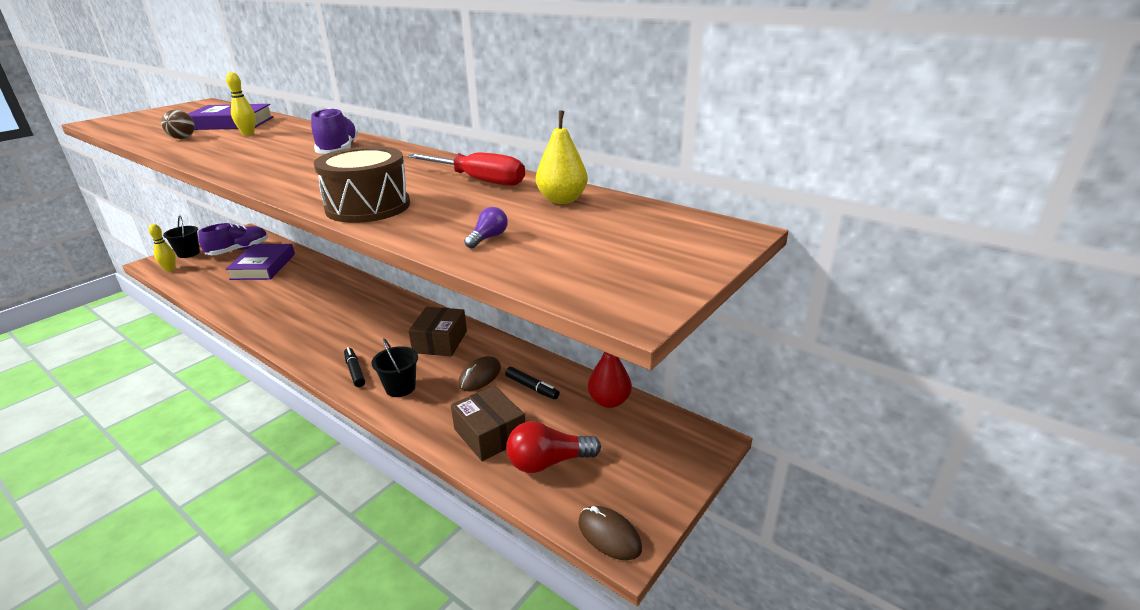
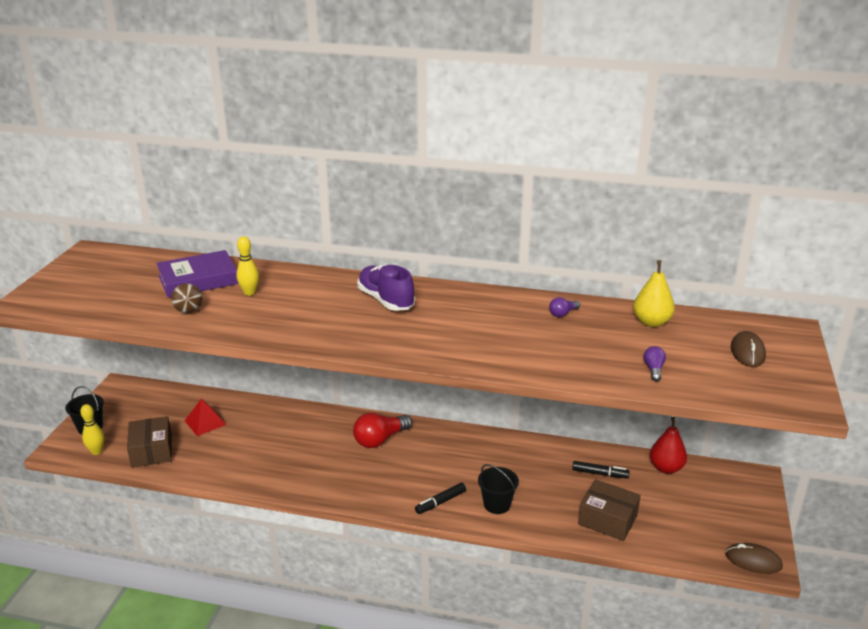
camera: 25 degrees left, 0 degrees up
purple shoe [198,223,268,255] -> none
purple book [226,244,295,280] -> red pyramid [185,398,227,436]
brown drum [314,146,410,223] -> none
black marker [344,347,365,387] -> black marker turned 75 degrees counterclockwise [415,483,466,514]
red screwdriver [407,152,525,186] -> purple light bulb [549,297,580,317]
brown box [408,307,467,356] -> brown box moved to [127,416,172,468]
brown mouse [458,356,501,391] -> brown mouse moved to [731,331,766,367]
red light bulb [506,421,601,473] -> red light bulb moved to [353,413,412,448]

